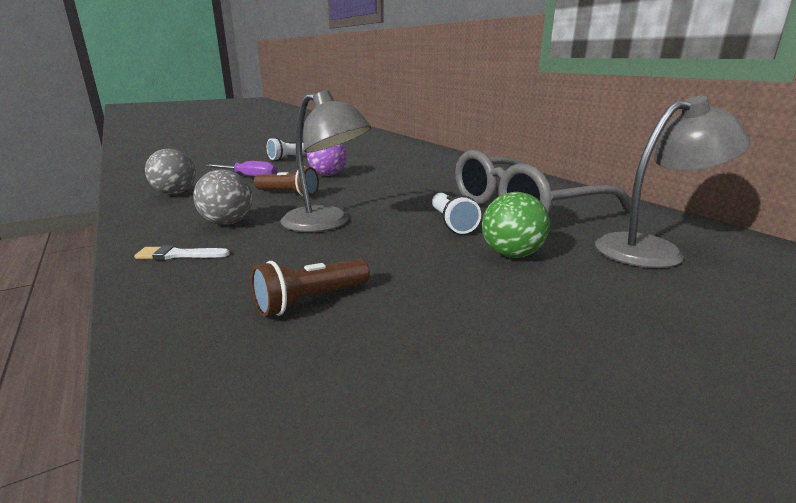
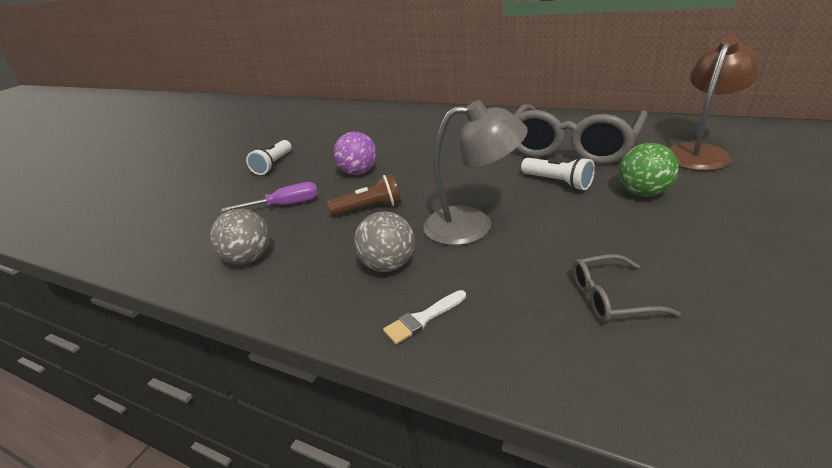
camera: 30 degrees left, 10 degrees up
brown flashlight [251,259,370,317] -> grey glasses [573,254,681,322]
grey lamp [595,96,751,268] -> brown lamp [669,36,760,171]

